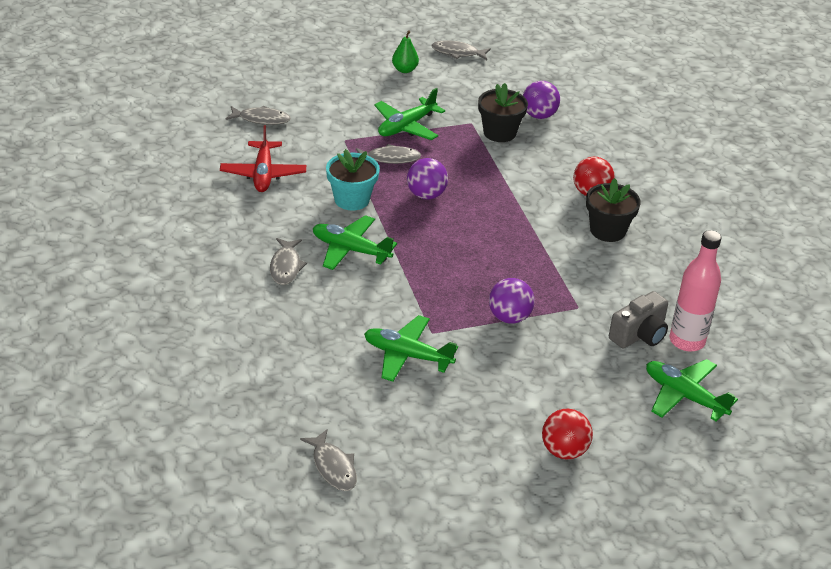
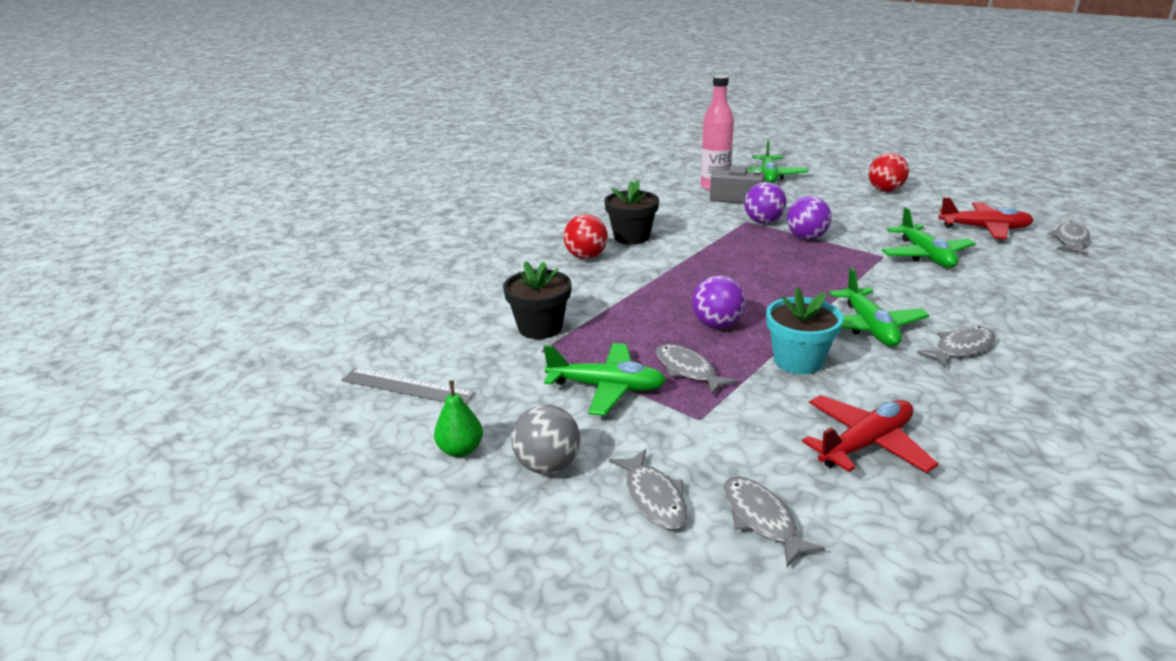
camera: 120 degrees left, 10 degrees down
grey fish [432,40,491,60] -> grey fish moved to [609,449,688,530]
purple ball [523,81,560,119] -> purple ball moved to [744,182,787,224]
none -> grey ruler [341,368,475,404]
none -> grey ball [511,405,580,474]
none -> red plane [939,197,1034,239]

